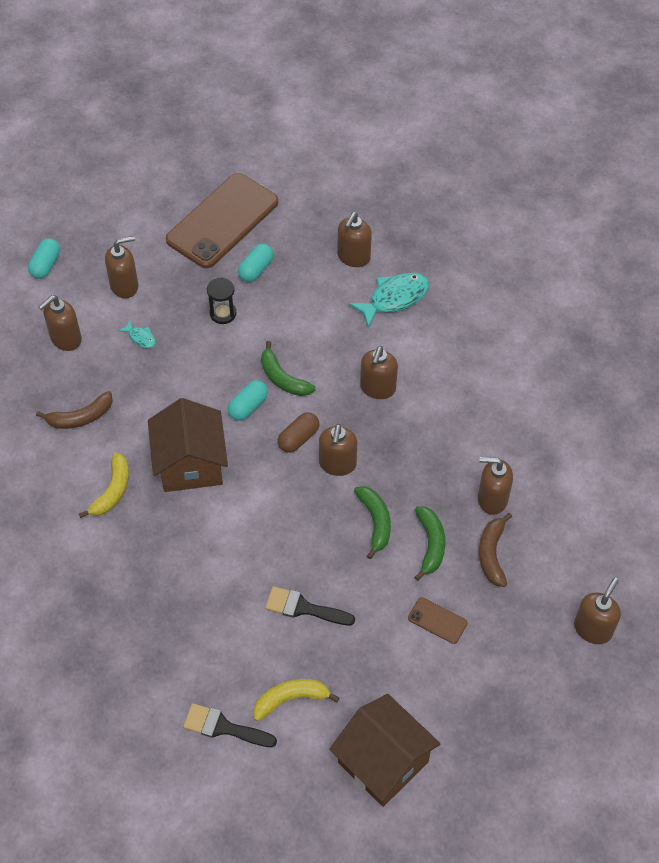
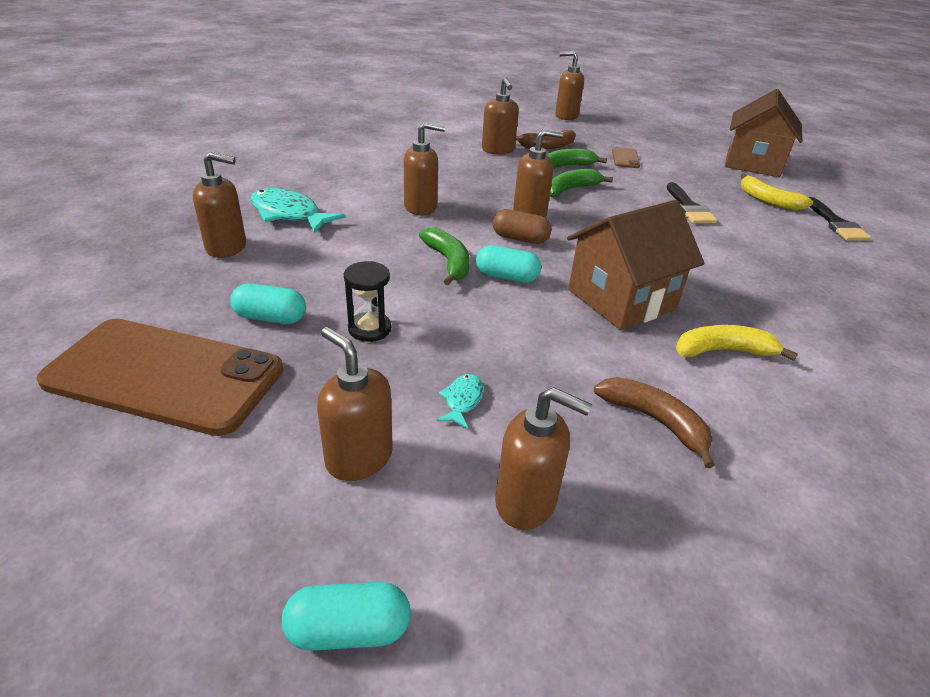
camera: 115 degrees left, 20 degrees down
green banana [261,341,316,396] -> green banana turned 45 degrees counterclockwise [419,228,470,285]

